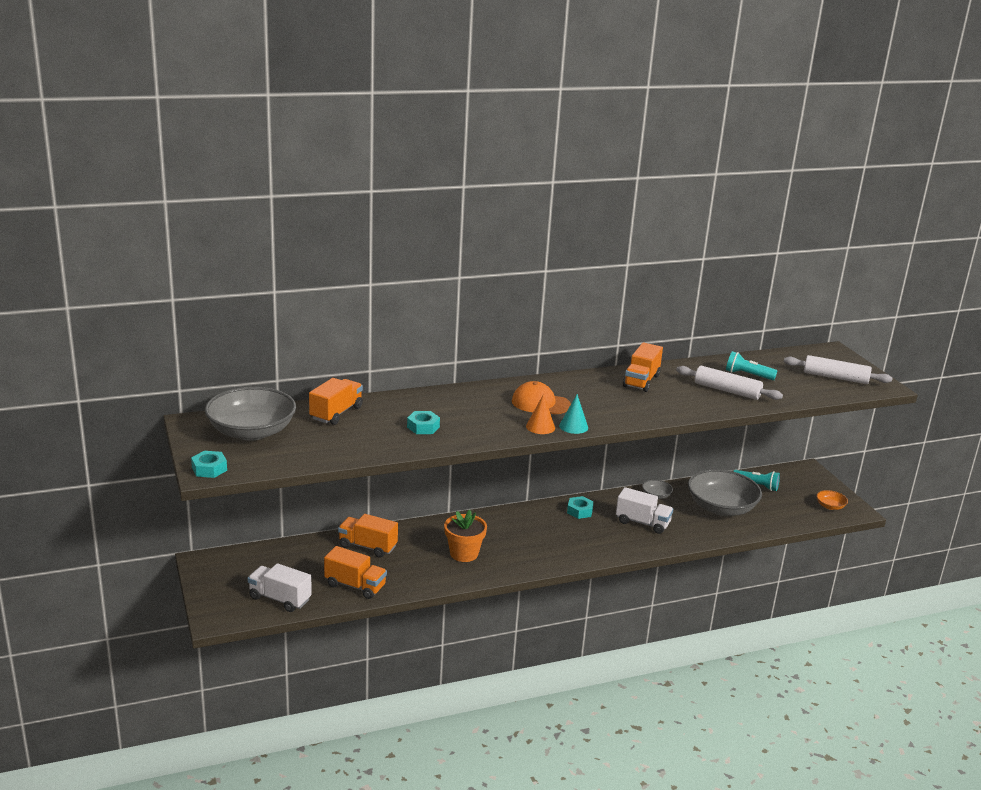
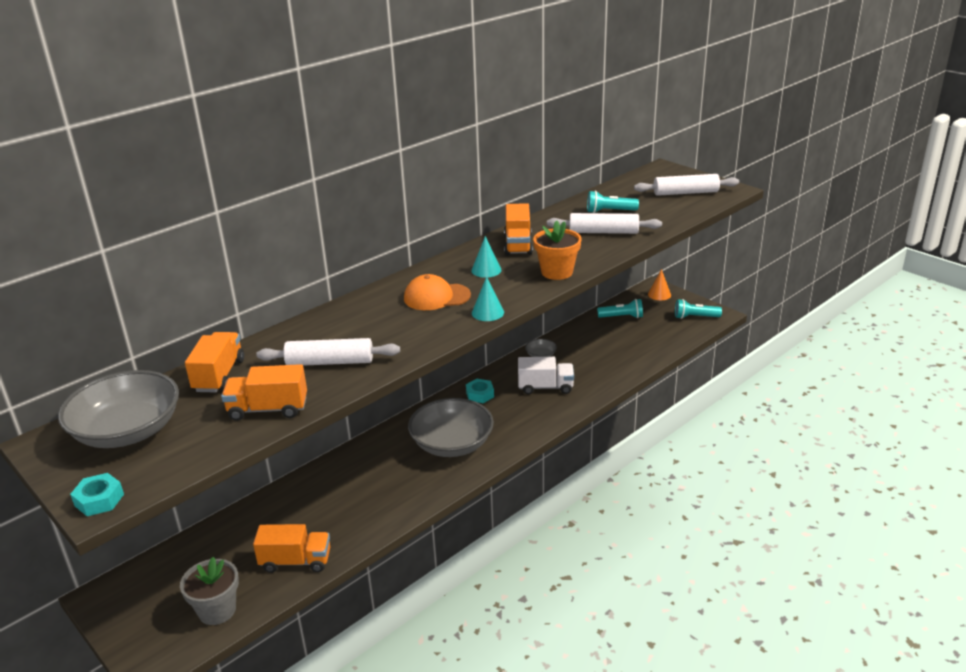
camera: 20 degrees left, 5 degrees up
white truck [247,563,312,612] -> grey flower pot [180,557,239,625]
orange truck [338,514,398,558] -> orange truck moved to [221,364,307,421]
turquoise nut [407,411,440,434] -> white rolling pin [256,338,400,366]
orange flower pot [444,510,487,562] -> orange flower pot moved to [533,220,582,280]
orange cone [526,394,555,434] -> orange cone moved to [648,269,671,300]
grey bowl [688,469,762,516] -> grey bowl moved to [408,398,494,457]
orange bowl [816,490,848,510] -> turquoise flashlight [675,299,722,319]
none -> turquoise cone [472,236,501,278]

